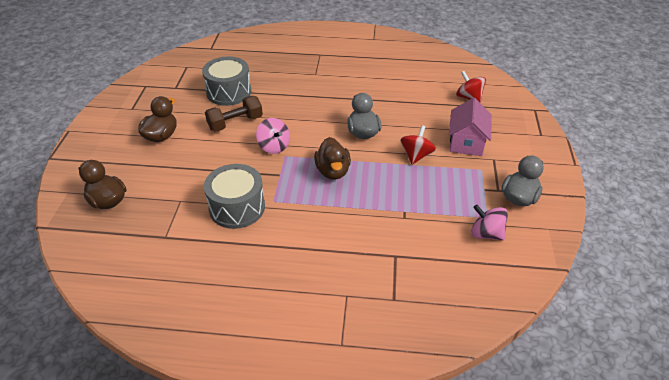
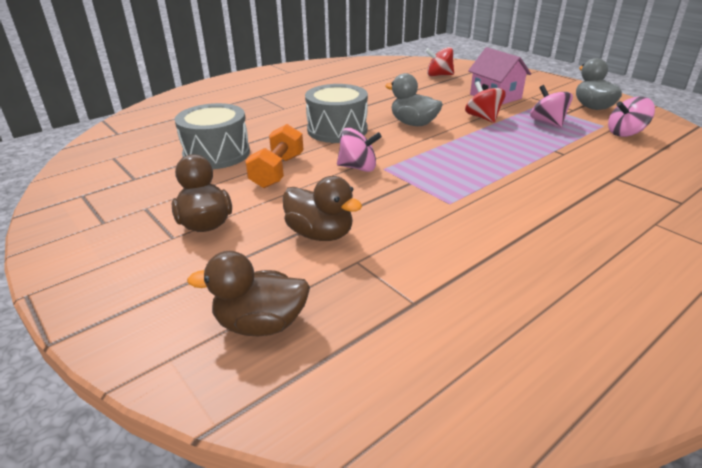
camera: 45 degrees left, 10 degrees down
grey drum [204,164,265,229] -> grey drum moved to [305,84,368,143]
brown dumbbell [205,96,263,132] -> orange dumbbell [245,124,303,188]
brown duck [314,137,351,180] -> brown duck moved to [283,176,362,241]
none -> pink spinning top [530,85,573,127]

